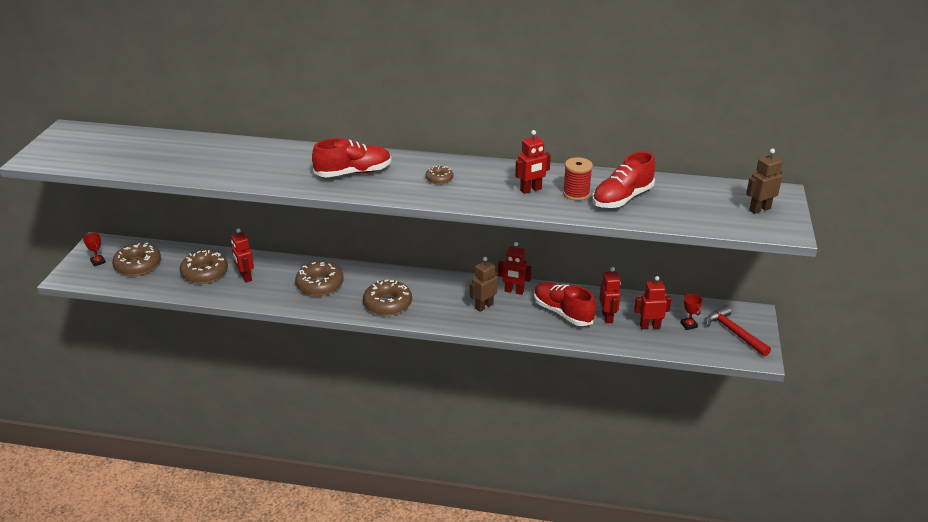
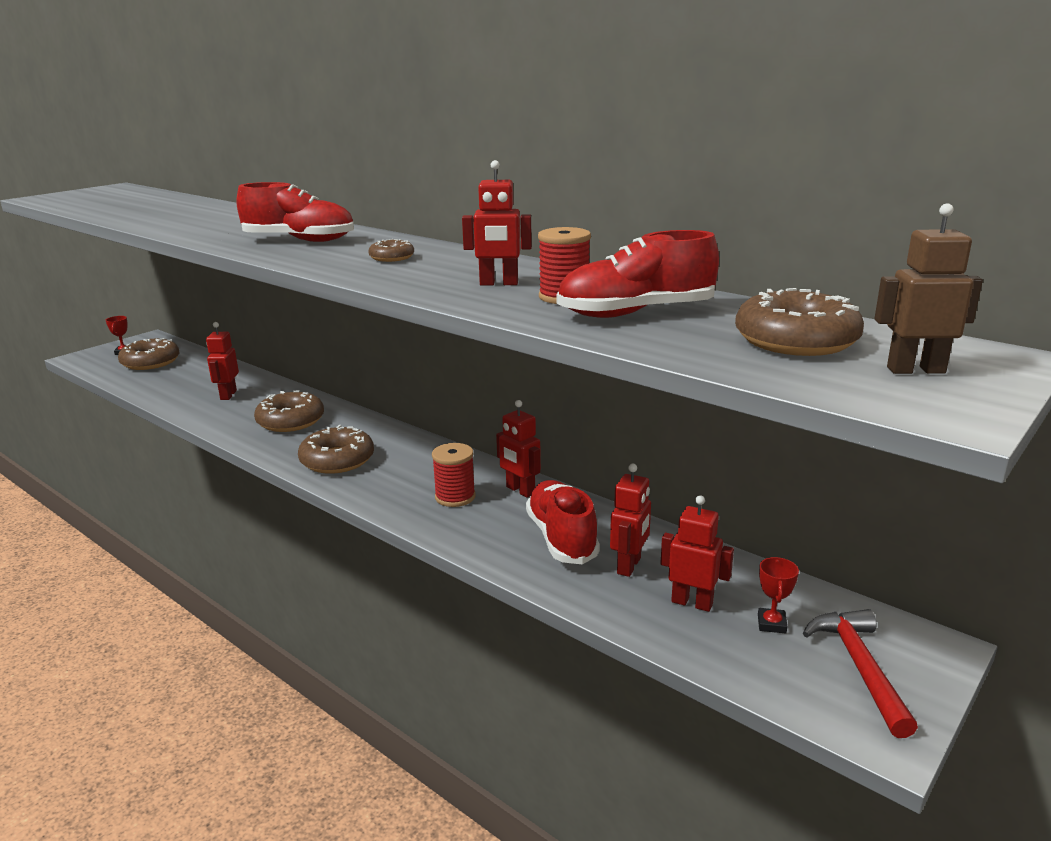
camera: 30 degrees right, 10 degrees down
brown donut [179,250,228,284] -> brown donut moved to [735,288,864,356]
brown robot [470,257,498,312] -> red spool [432,443,476,507]

